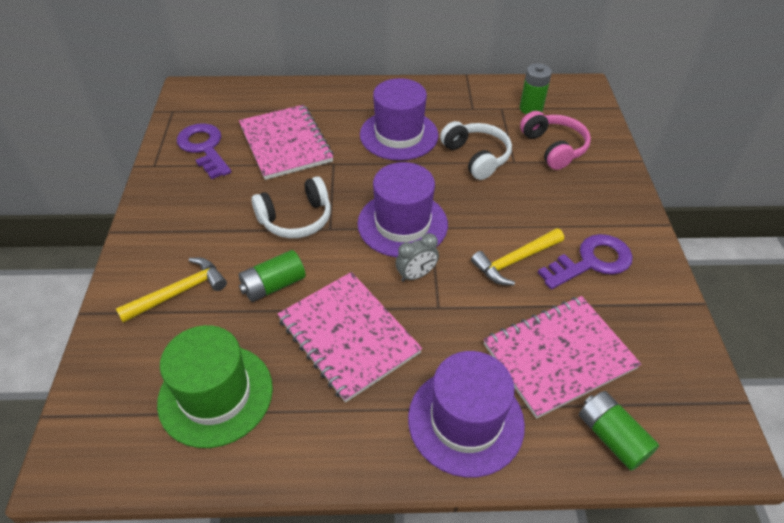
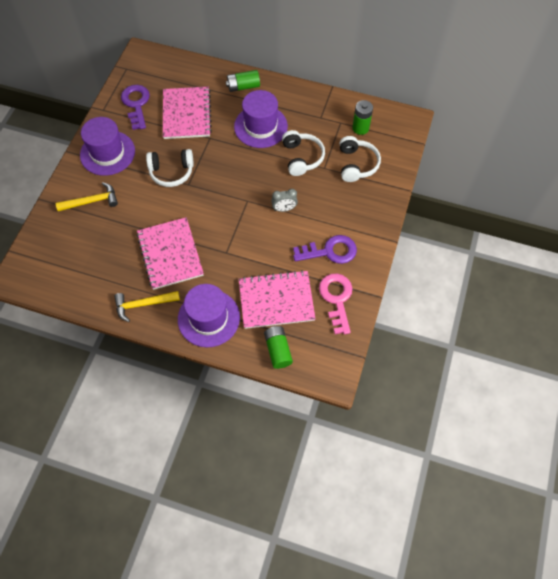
camera: 20 degrees right, 15 degrees up
green hat [157,325,273,448] -> none
green battery [239,250,306,302] -> green battery moved to [226,70,260,92]
purple hat [358,162,448,257] -> purple hat moved to [80,117,135,176]
grey clock [396,233,439,282] -> grey clock moved to [271,189,298,212]
yellow hammer [471,228,564,285] -> yellow hammer moved to [114,291,180,322]
pink headphones [520,111,591,170] -> white headphones [340,136,381,182]
none -> pink key [319,274,353,334]

